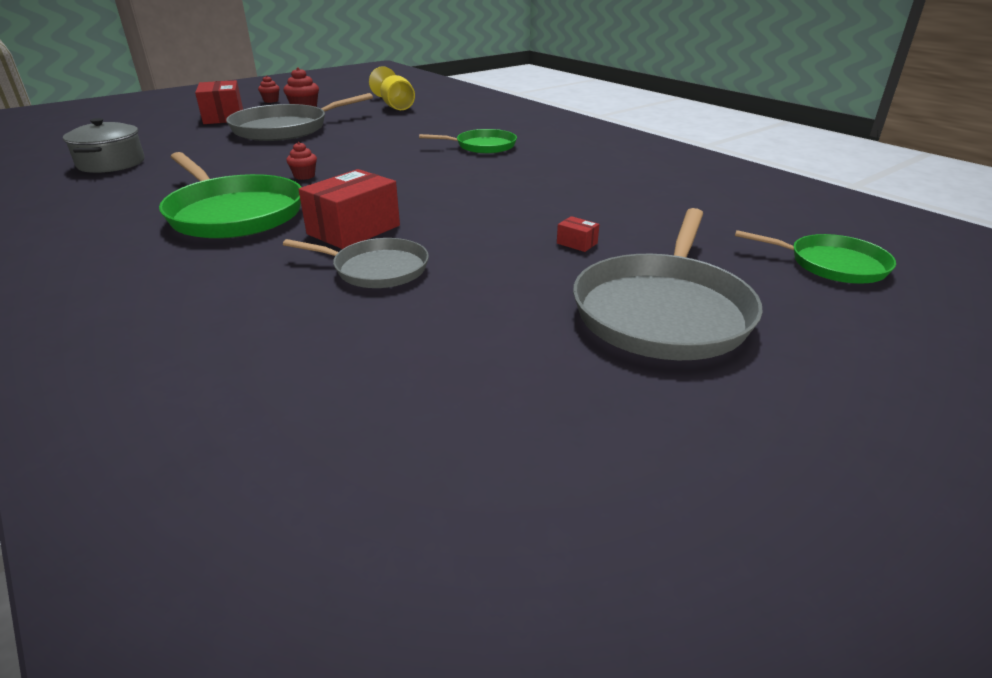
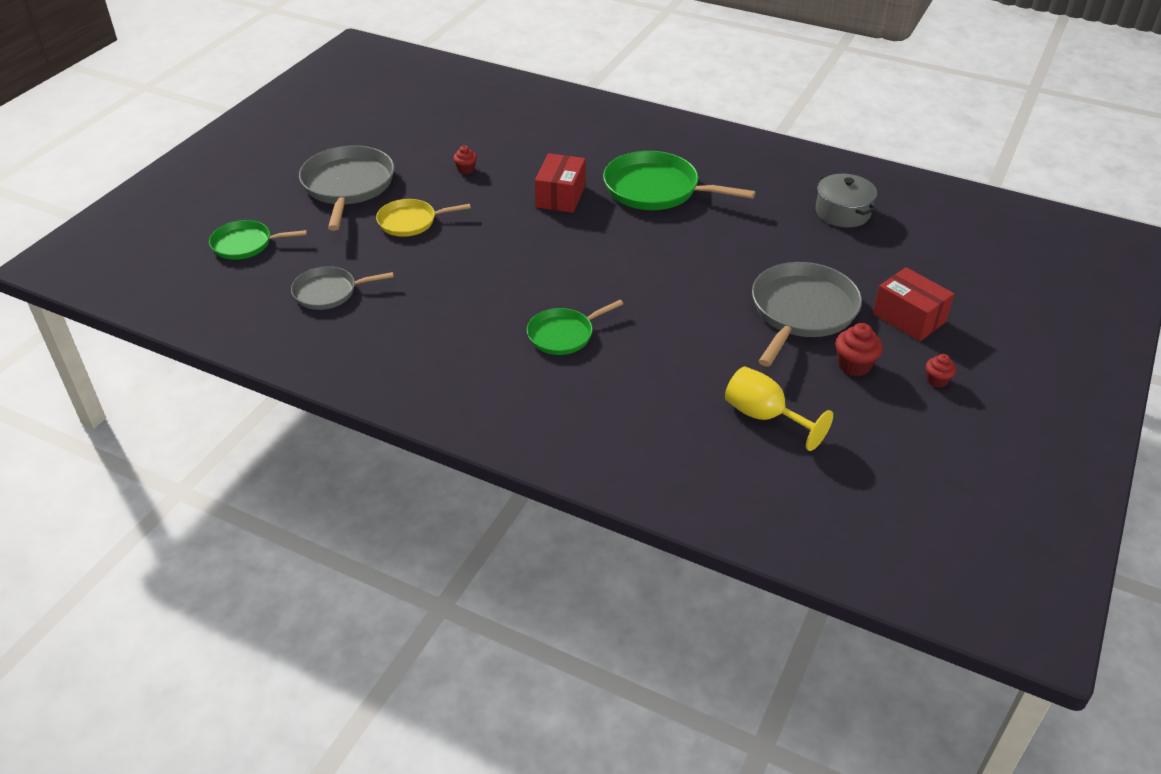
camera: 155 degrees right, 10 degrees up
grey pan [283,238,429,288] -> grey pan moved to [291,266,394,310]
red cupcake [286,142,317,180] -> red cupcake moved to [453,145,477,174]
red box [557,216,599,252] -> yellow pan [376,199,471,237]

